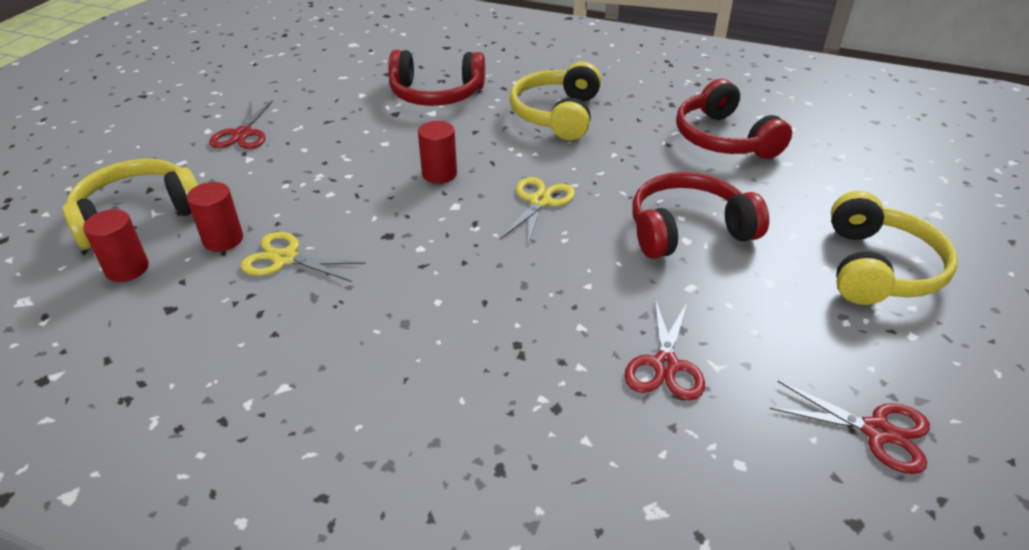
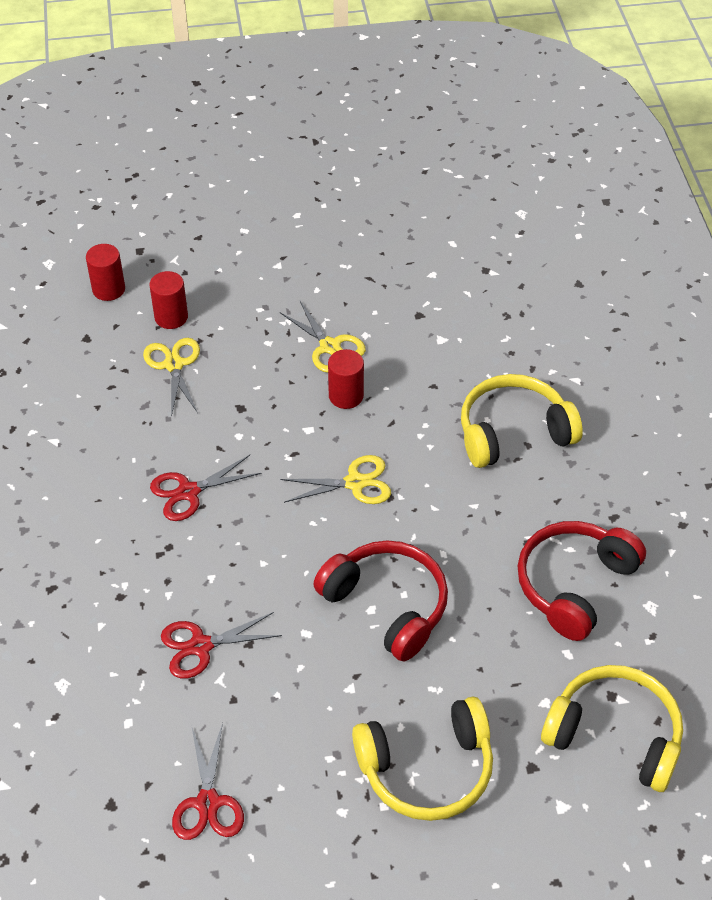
camera: 60 degrees right, 10 degrees up
yellow headphones [62,159,198,249] -> yellow headphones moved to [541,665,683,792]
red scissors [209,100,273,149] -> red scissors moved to [150,455,262,521]
red headphones [388,50,485,106] -> none
none -> yellow scissors [280,301,366,373]

